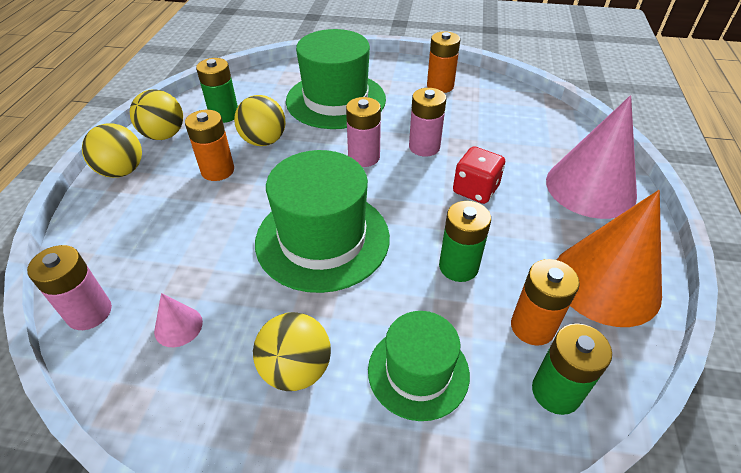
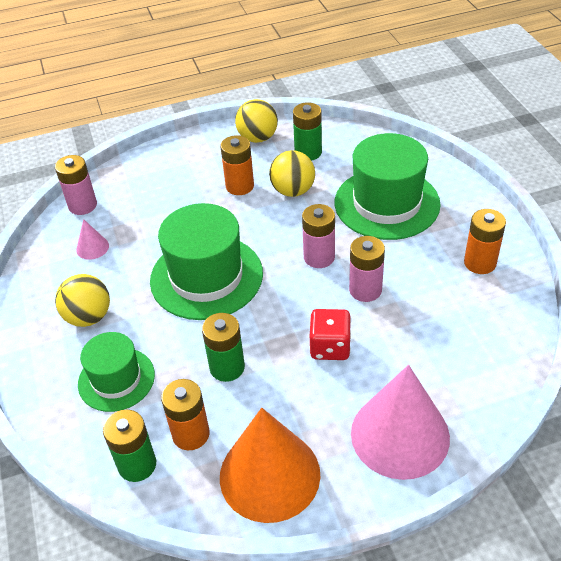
camera: 65 degrees right, 0 degrees up
yellow ball [82,123,142,178] -> none

